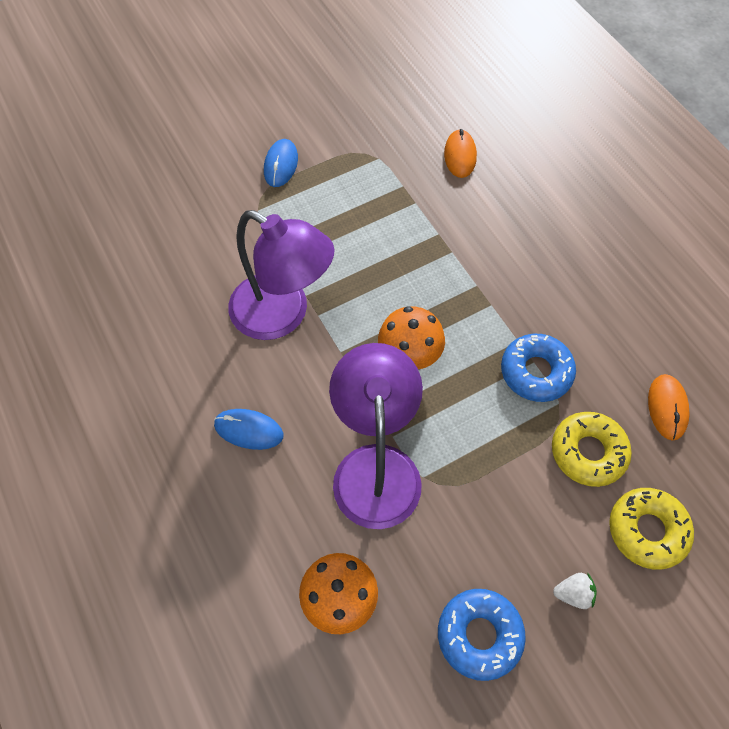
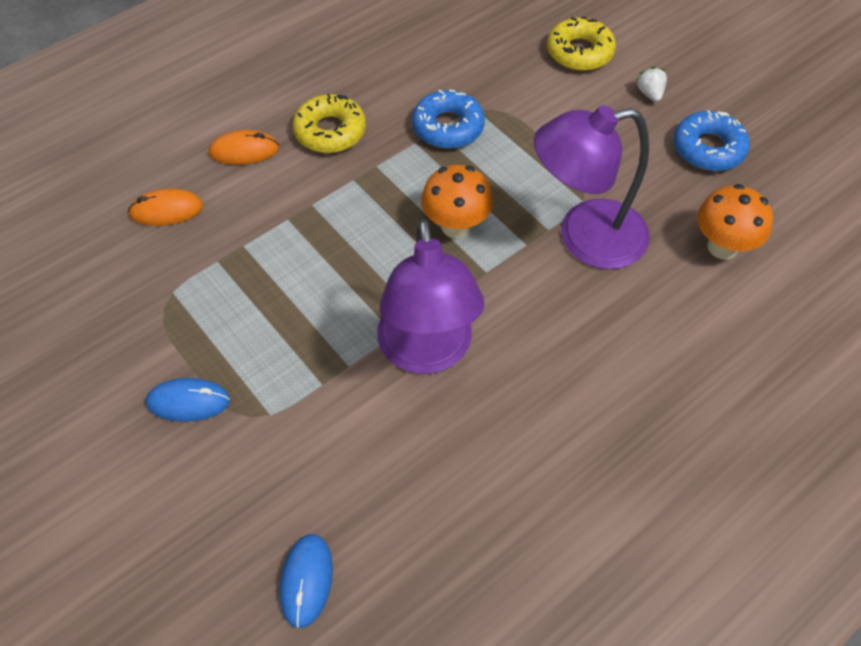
camera: 100 degrees left, 5 degrees down
blue mouse [214,409,284,450] -> blue mouse moved to [280,534,333,628]
purple lamp [228,210,335,340] -> purple lamp turned 150 degrees clockwise [377,219,484,374]
yellow donut [552,412,632,487] -> yellow donut moved to [293,94,366,153]
orange mouse [648,374,690,441] -> orange mouse moved to [209,130,279,165]

